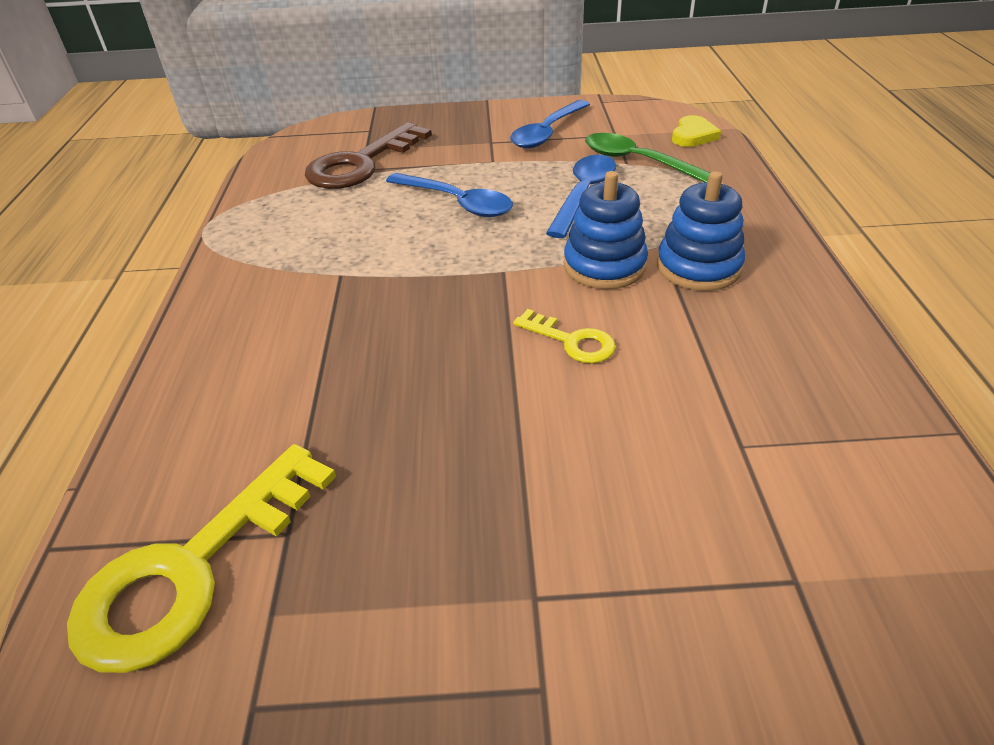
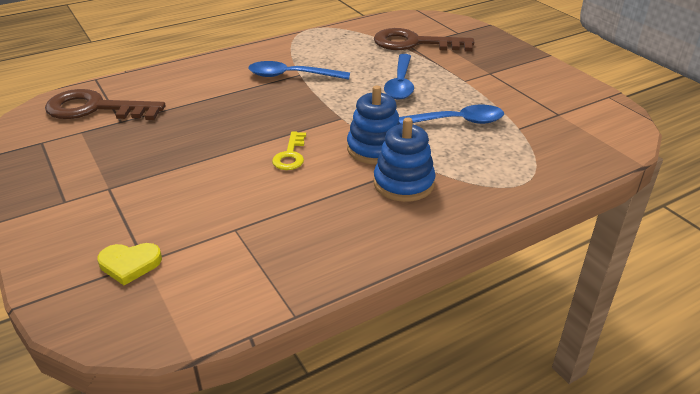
camera: 60 degrees right, 5 degrees down
yellow key [67,444,336,673] -> brown key [45,89,166,120]
blue spoon [510,100,590,148] -> blue spoon moved to [249,61,350,80]
green spoon [585,133,711,182] -> none
yellow heart [672,115,721,147] -> yellow heart moved to [97,243,162,285]

